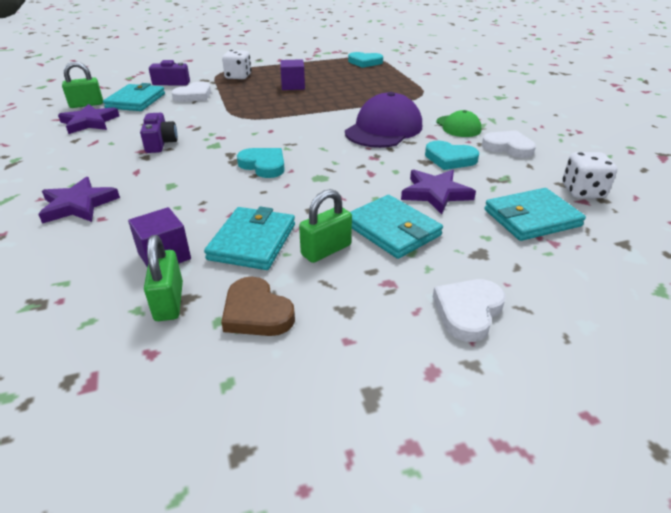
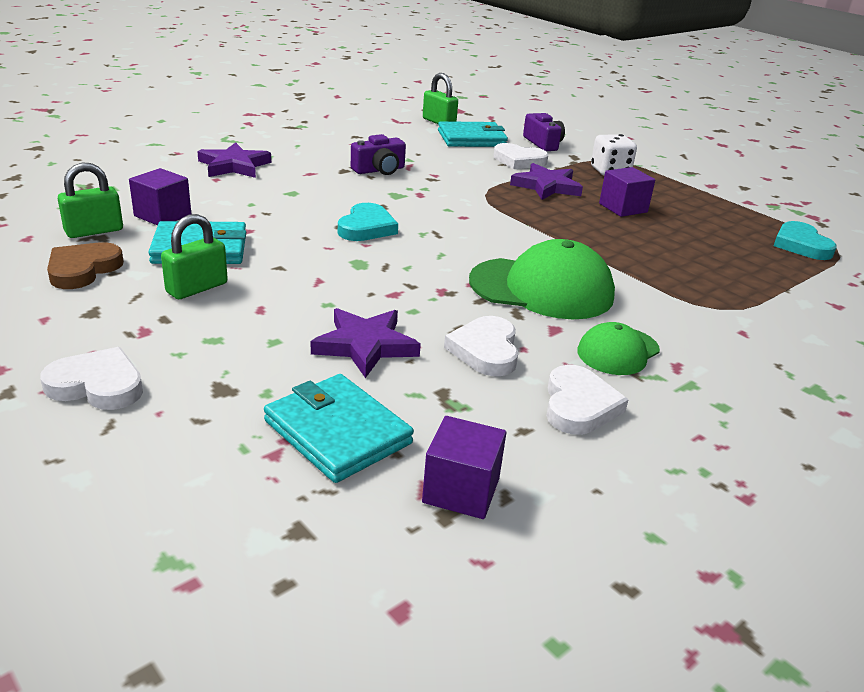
camera: 65 degrees right, 5 degrees down
purple star [58,104,119,134] -> purple star moved to [510,163,583,200]
green padlock [299,189,352,263] -> green padlock turned 75 degrees counterclockwise [161,214,228,299]
purple cap [345,92,422,148] -> green cap [469,239,615,319]
turquoise wallet [350,195,443,259] -> none
turquoise heart [425,141,479,170] -> white heart [444,316,518,376]
white dice [562,152,617,198] -> purple cube [422,416,506,519]

